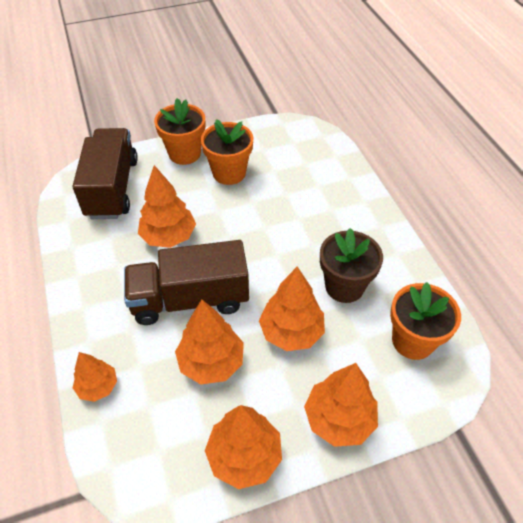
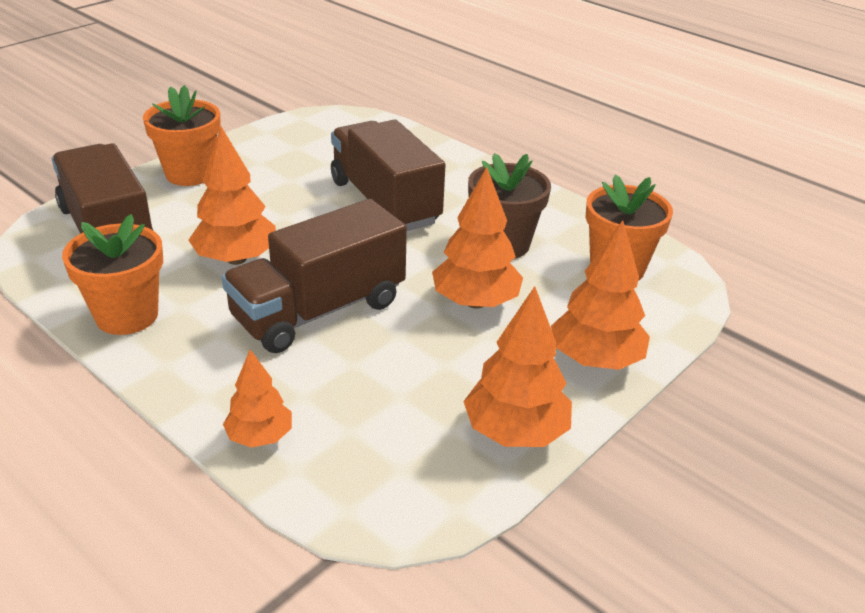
camera: 30 degrees left, 15 degrees down
orange tree [175,300,244,384] -> none
orange flower pot [201,119,253,185] -> orange flower pot moved to [62,214,163,335]
none -> brown truck [331,120,445,231]

